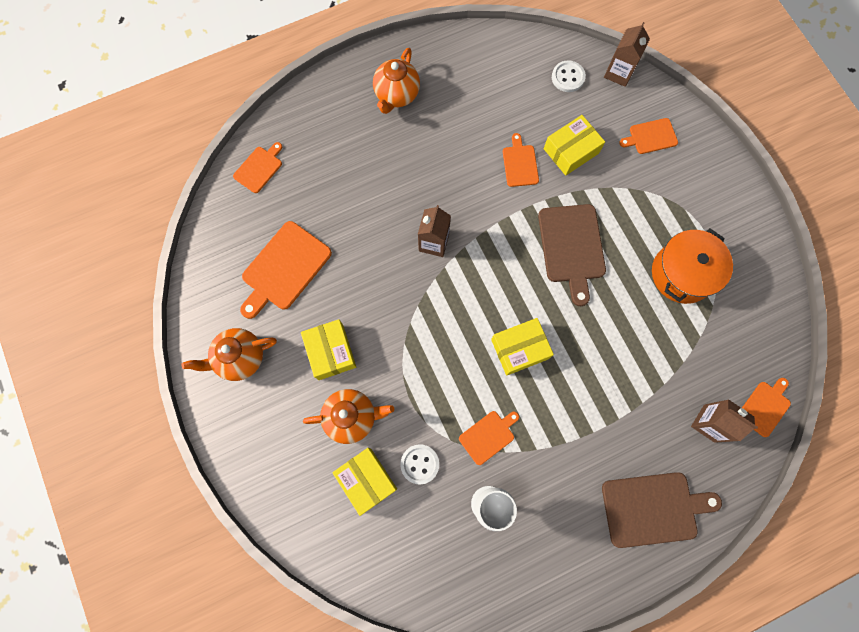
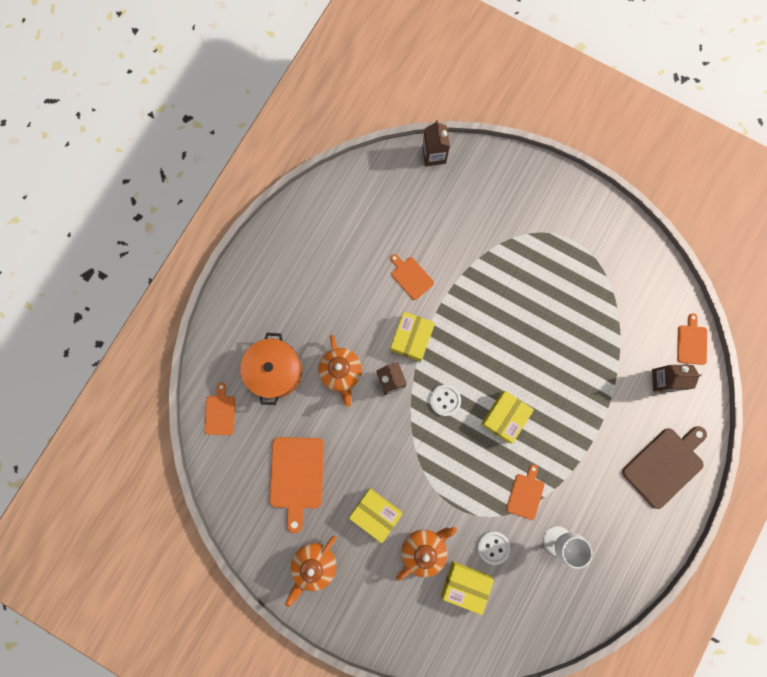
camera: 35 degrees left, 5 degrees up
orange teapot [373,48,420,114] -> orange teapot moved to [318,335,362,407]
brown cutting board [538,204,606,306] -> none
yellow box [544,115,605,176] -> yellow box moved to [390,312,435,362]
white button [552,60,586,92] -> white button moved to [430,385,461,416]
orange cutting board [619,118,678,154] -> none
orange pot [652,229,733,304] -> orange pot moved to [240,333,302,405]

